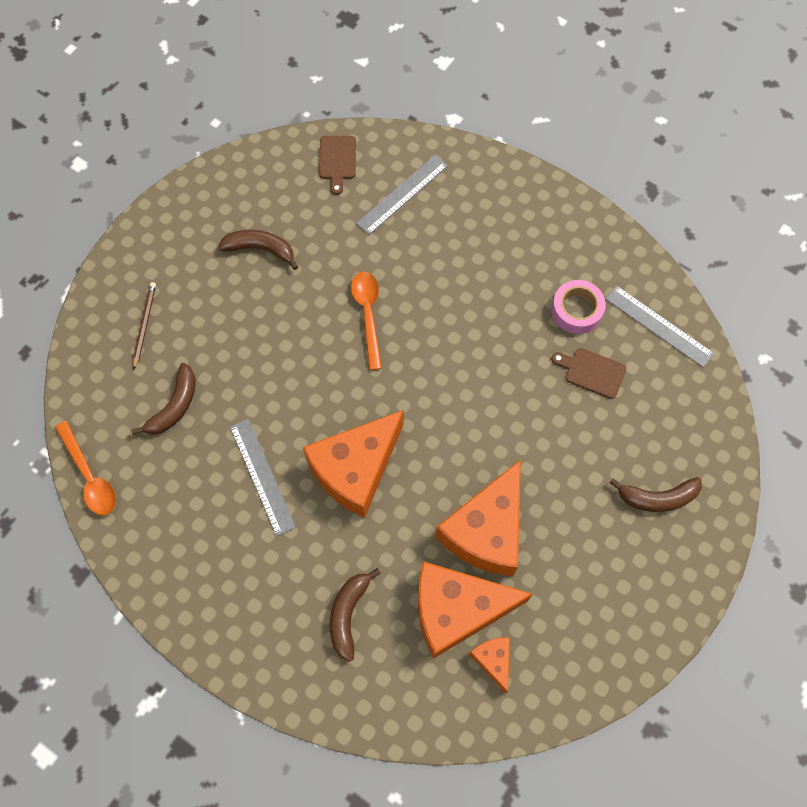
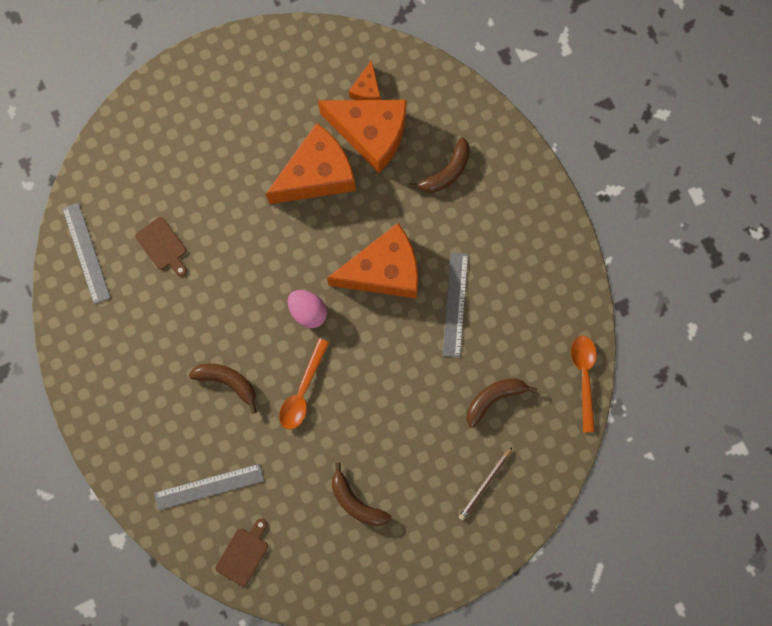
camera: 150 degrees left, 10 degrees up
pink tape [551,280,606,334] -> none
brown banana [609,477,702,512] -> brown banana moved to [189,364,257,414]
none -> pink egg [288,290,327,328]

